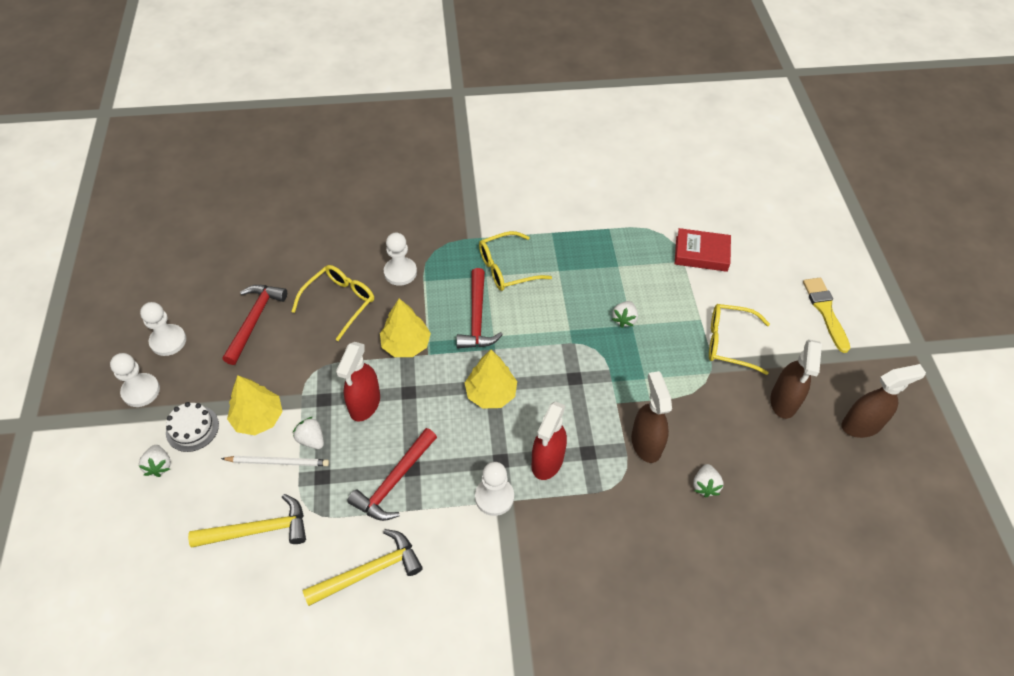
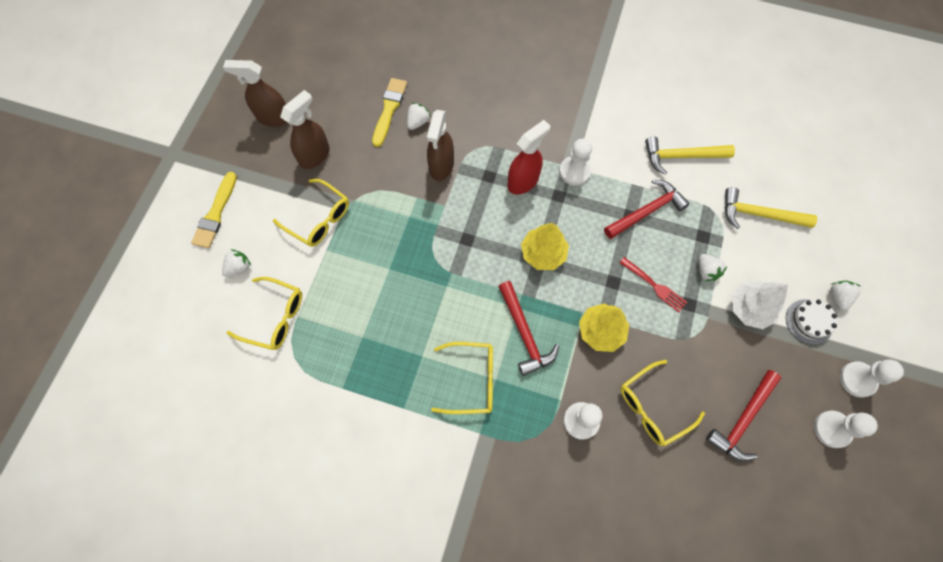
camera: 155 degrees left, 15 degrees up
white pencil [221,456,329,466] -> none
yellow tree [227,375,283,435] -> white tree [732,282,788,329]
red spray bottle [336,342,380,422] -> red fork [619,257,687,312]
red hammer [456,268,503,348] -> red hammer turned 135 degrees clockwise [498,281,559,376]
white strawberry [612,301,638,328] -> white strawberry moved to [222,249,251,277]
red book [675,228,731,272] -> yellow glasses [226,277,302,350]
none -> yellow brush [372,78,407,147]

